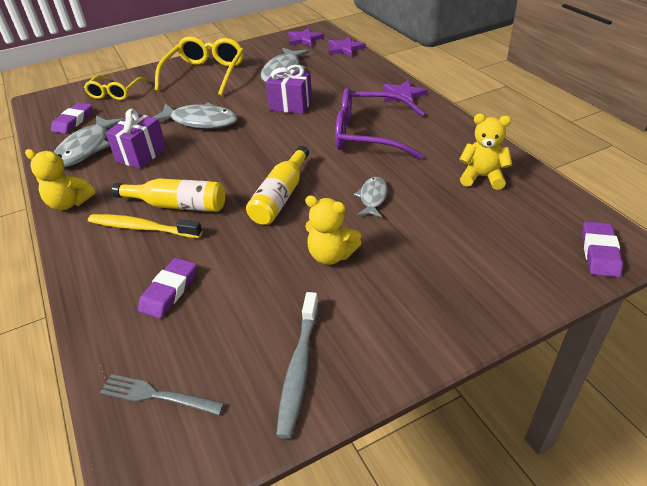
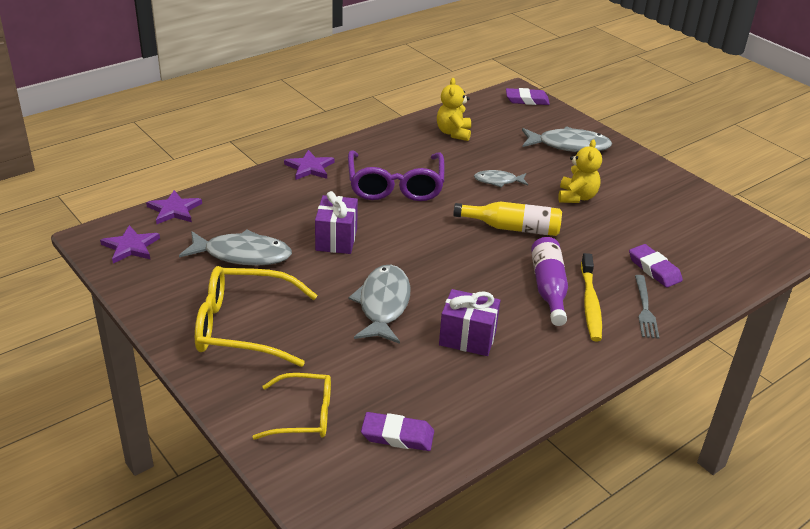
camera: 105 degrees left, 5 degrees down
yellow teddy bear [25,149,96,210] -> none
grey fish [54,116,125,167] -> grey fish moved to [522,126,612,152]
grey fork [100,374,224,415] -> grey fork moved to [635,275,659,339]
yellow bottle [111,178,225,212] -> purple bottle [531,237,568,326]
purple eraser [138,258,197,318] -> purple eraser turned 45 degrees clockwise [629,244,683,288]
grey toothbrush [276,292,319,439] -> none

